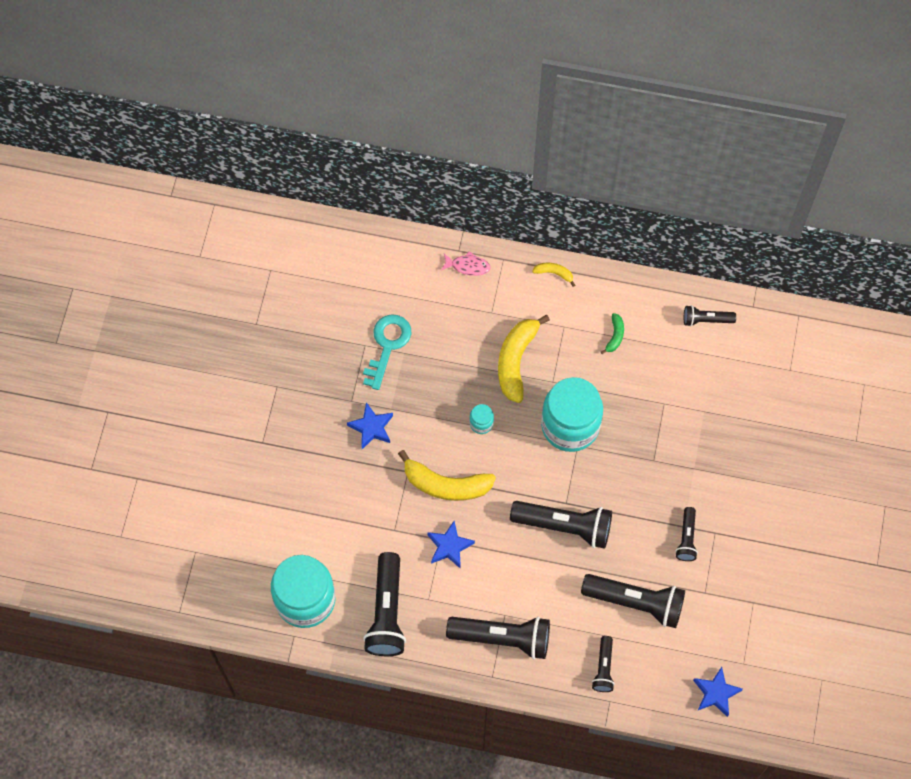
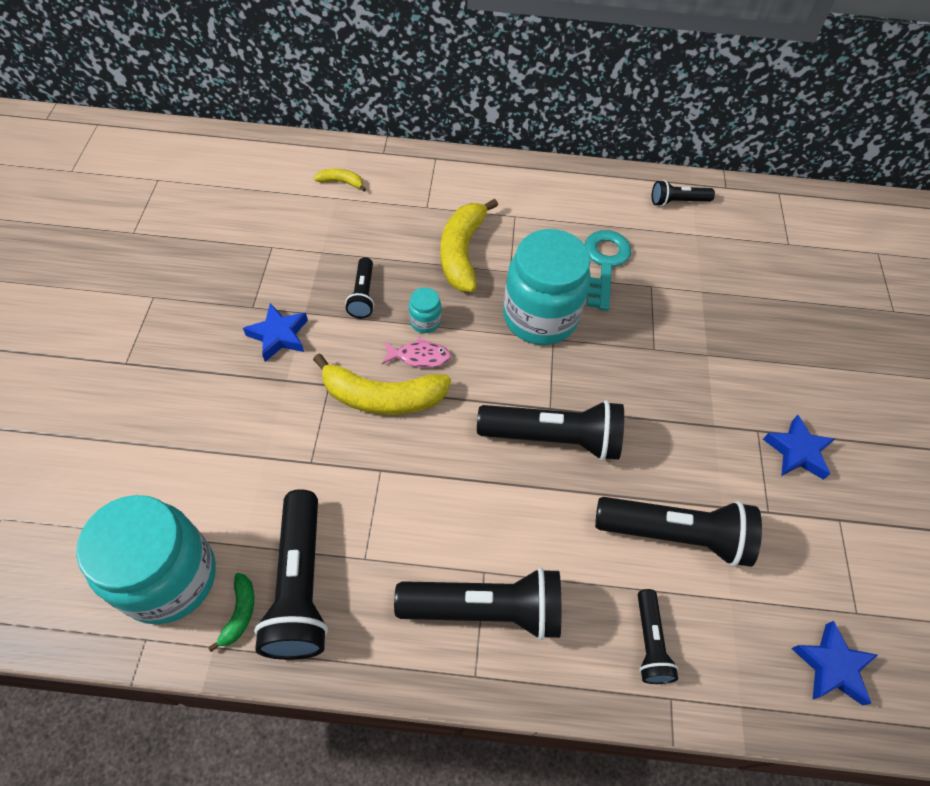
camera: 10 degrees left, 10 degrees down
turquoise key [363,314,412,390] -> turquoise key moved to [585,230,631,311]
blue star [427,521,475,569] -> blue star moved to [763,415,835,480]
pink fish [441,251,491,276] -> pink fish moved to [382,337,451,368]
yellow banana [532,263,575,287] -> yellow banana moved to [314,169,366,192]
green banana [601,313,624,354] -> green banana moved to [208,573,254,652]
black flashlight [675,507,698,561] -> black flashlight moved to [345,257,374,318]

